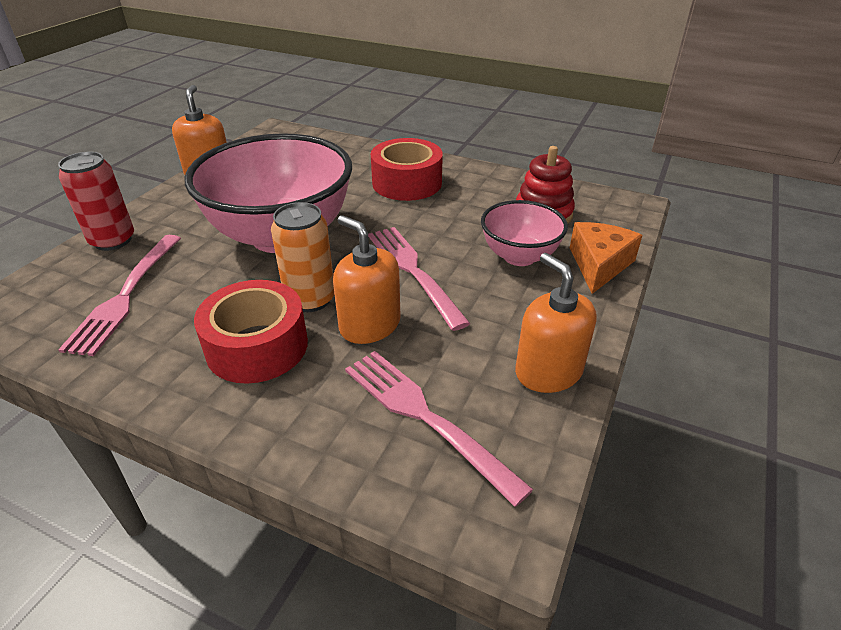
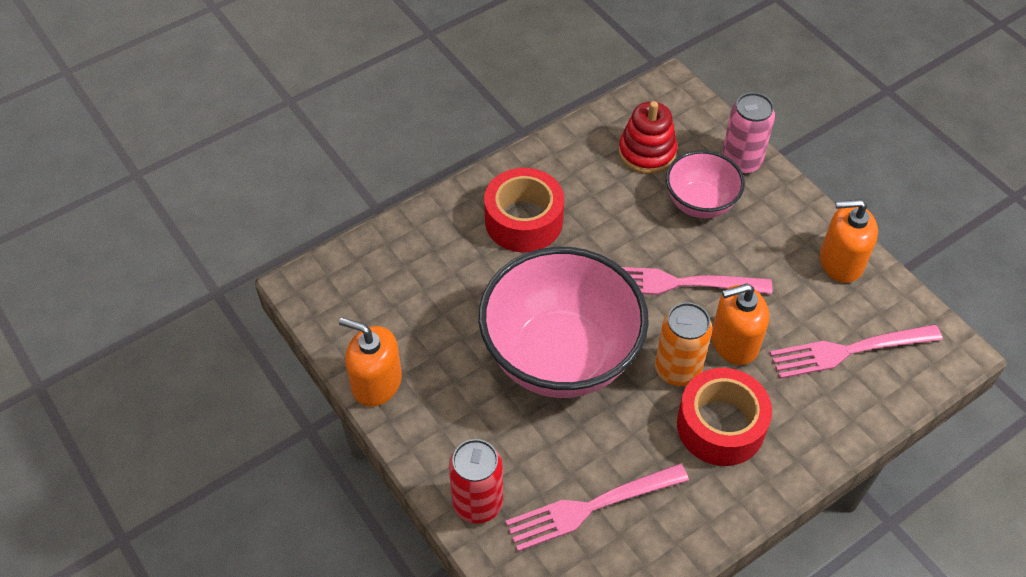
camera: 60 degrees left, 15 degrees up
pink fork [58,235,181,356] -> pink fork turned 120 degrees clockwise [506,463,689,552]
orange cheese [570,222,643,294] -> pink can [722,92,775,175]

